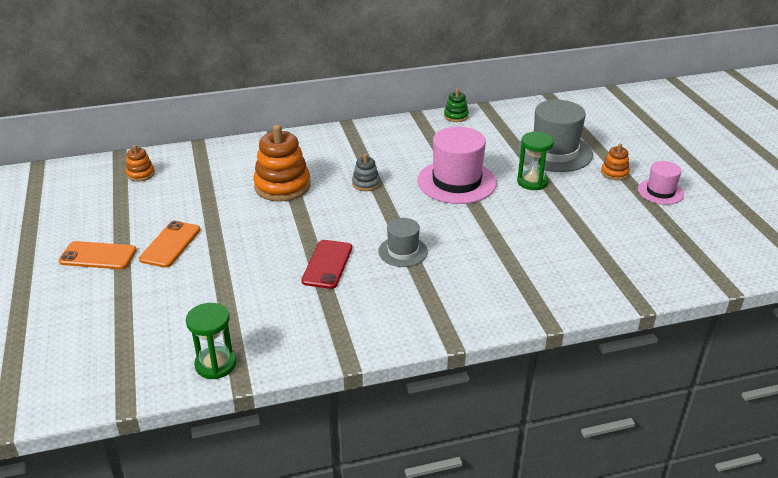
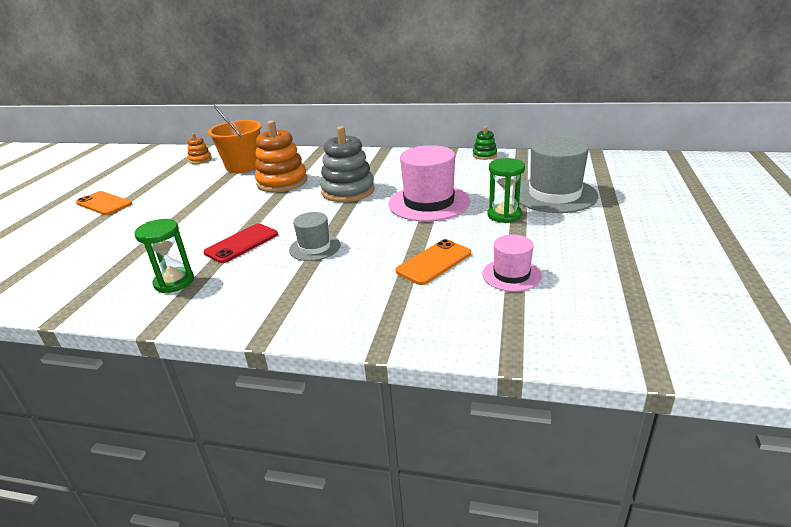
camera: 30 degrees right, 5 degrees down
orange phone [139,221,200,268] -> orange phone moved to [395,239,471,285]
green hourglass [186,303,236,379] -> green hourglass moved to [134,219,194,293]
grey stacking toy [352,154,380,191] -> grey stacking toy [320,126,375,202], size x2.00
orange stacking toy [601,144,630,180] -> none
pink hat [638,161,684,205] -> pink hat moved to [482,235,542,292]
none -> orange bucket [208,105,262,173]

